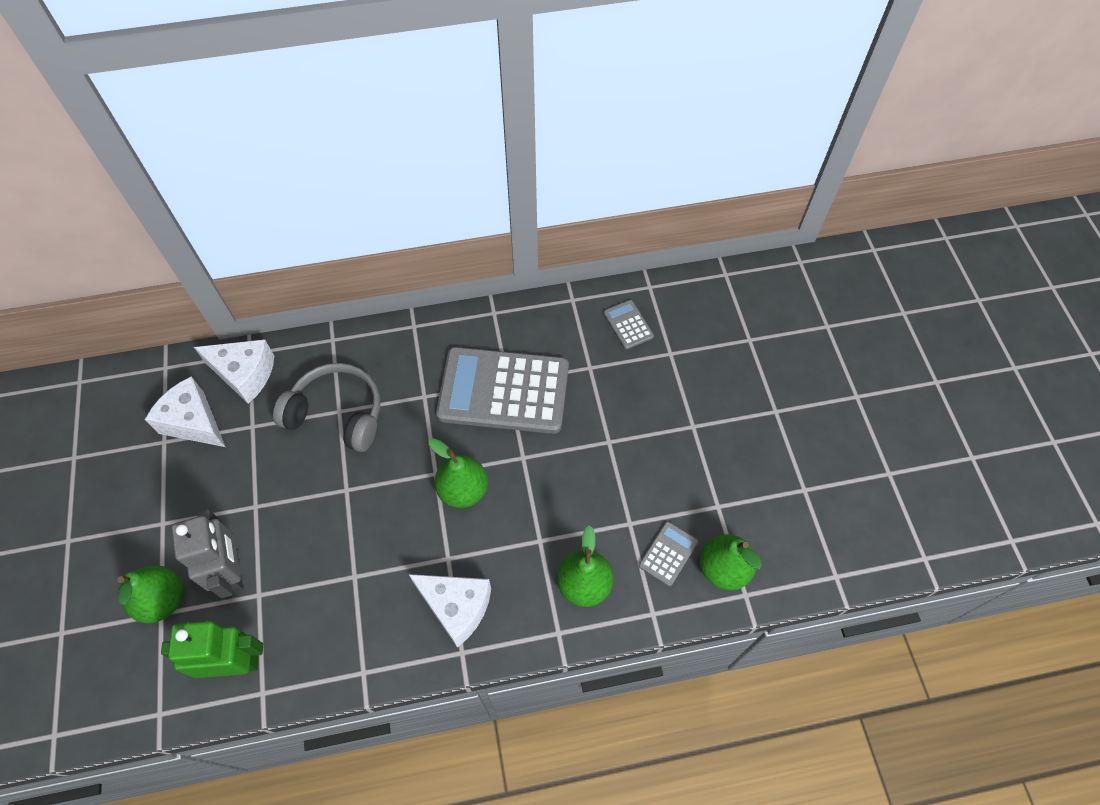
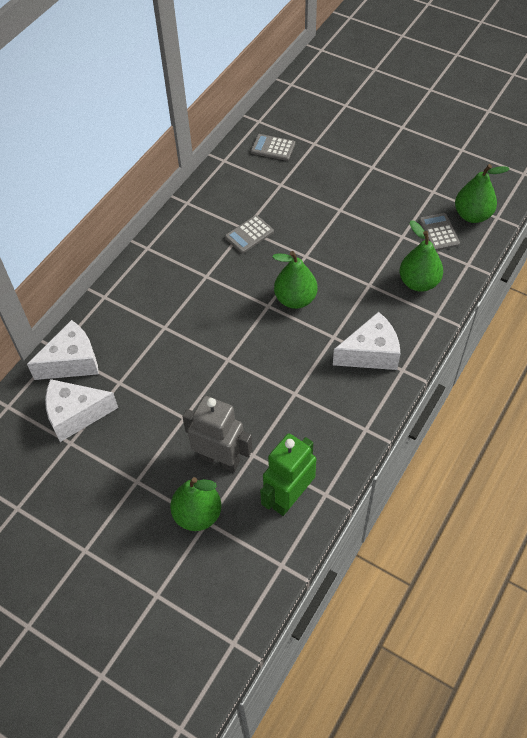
camera: 45 degrees left, 5 degrees down
grey headphones [273,363,380,452] -> none
grey calculator [436,347,569,434] -> grey calculator [225,215,274,253], size x0.42

